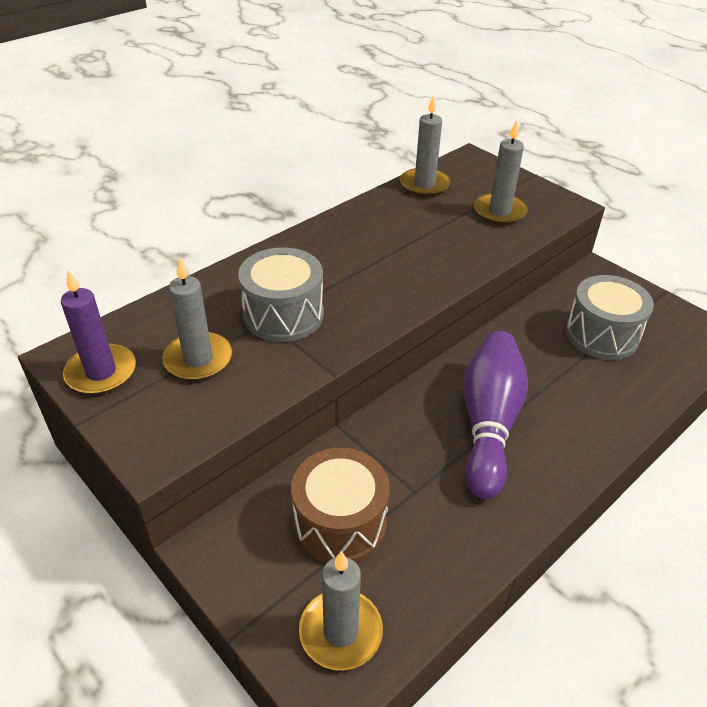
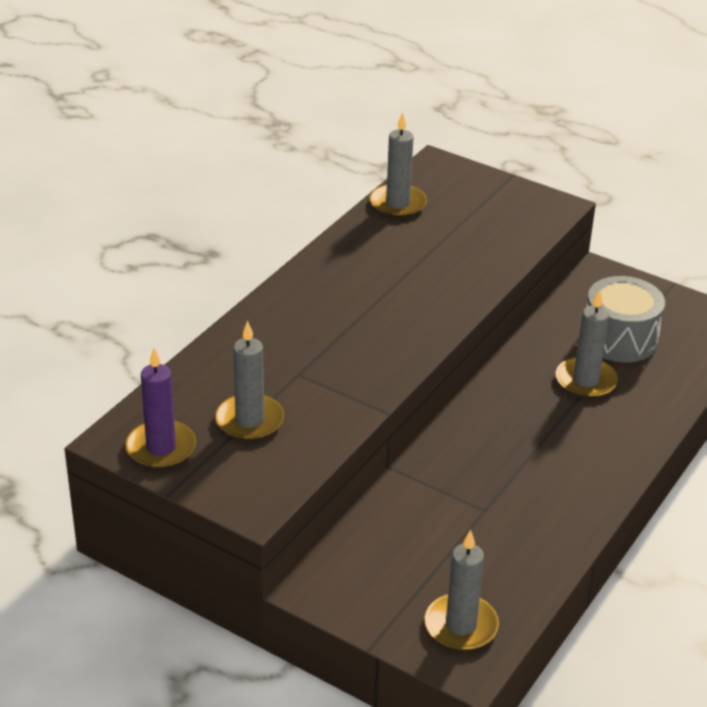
camera: 15 degrees left, 5 degrees down
grey drum [238,247,324,342] -> none
brown drum [291,448,390,563] -> none
purple bowling pin [463,331,528,499] -> none
grey candle [474,120,528,225] -> grey candle moved to [556,290,618,398]

